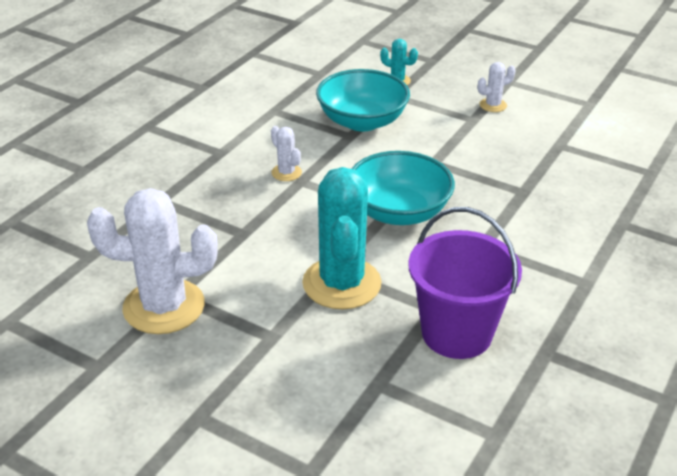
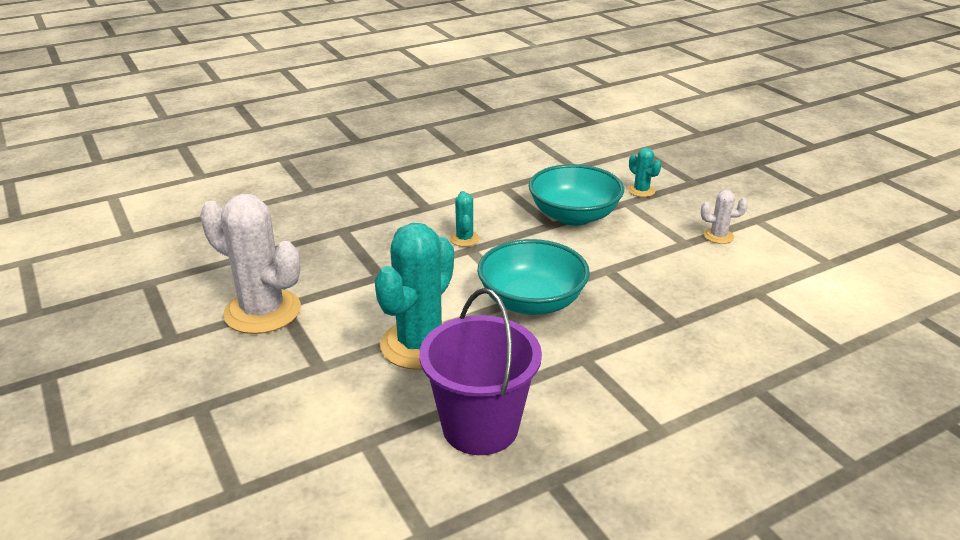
camera: 30 degrees right, 5 degrees down
white cactus [271,126,302,181] -> turquoise cactus [450,191,480,247]

